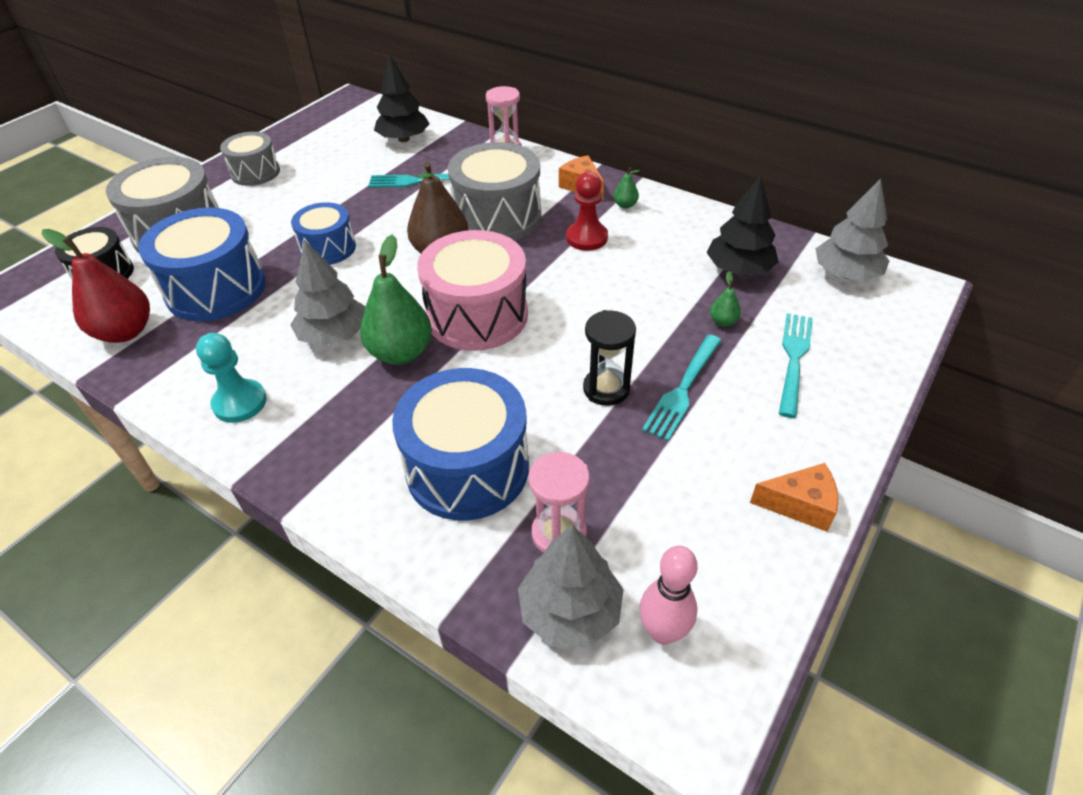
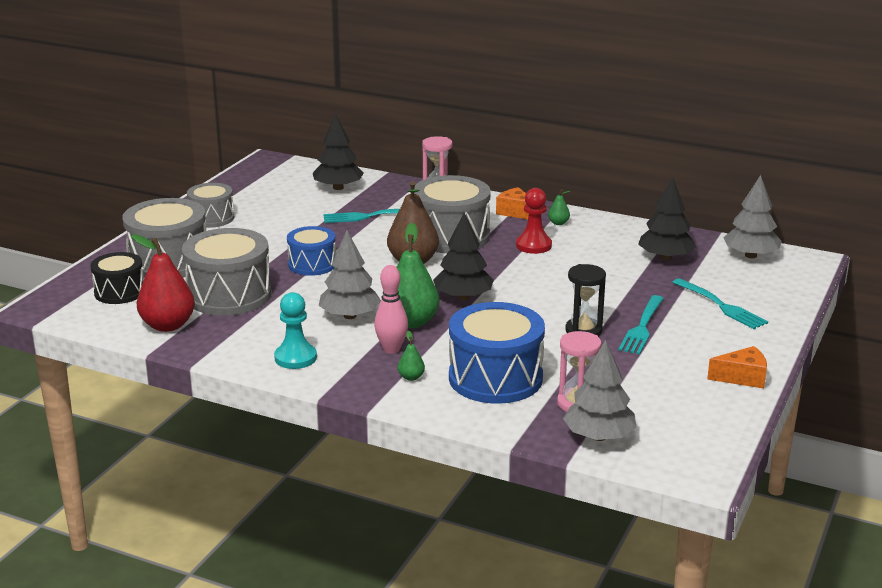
camera: 10 degrees left, 20 degrees down
blue drum [138,207,266,322] -> grey drum [182,228,272,316]
pink drum [417,230,528,351] -> black tree [433,213,494,300]
pink bowling pin [639,546,698,645] -> pink bowling pin moved to [374,265,408,354]
green pear [710,272,741,326] -> green pear moved to [398,331,425,381]
turquoise fork [779,313,813,418] -> turquoise fork turned 135 degrees clockwise [672,278,768,329]

